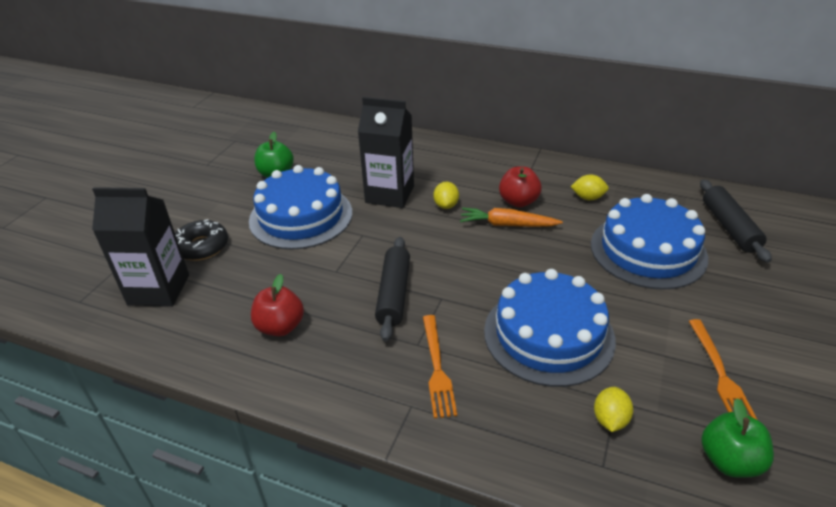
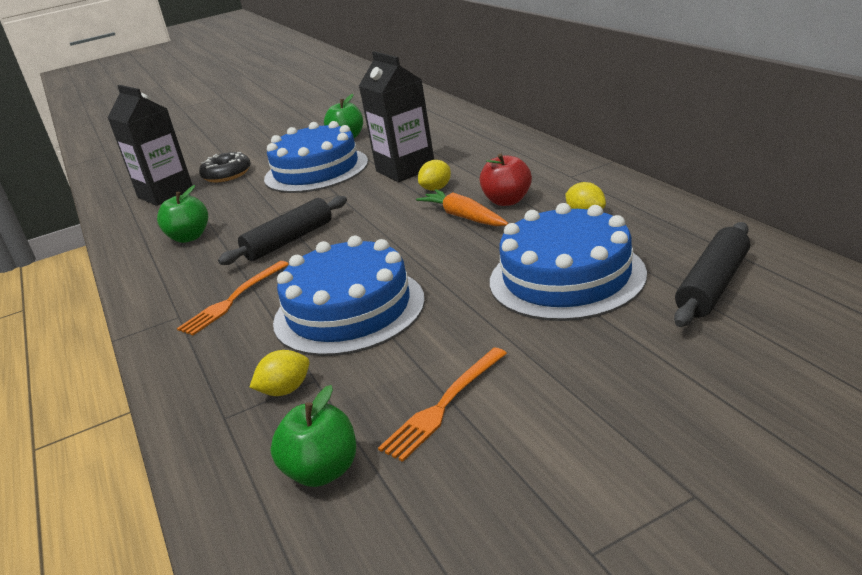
camera: 45 degrees right, 10 degrees down
red apple [251,274,304,336] -> green apple [157,185,208,243]

